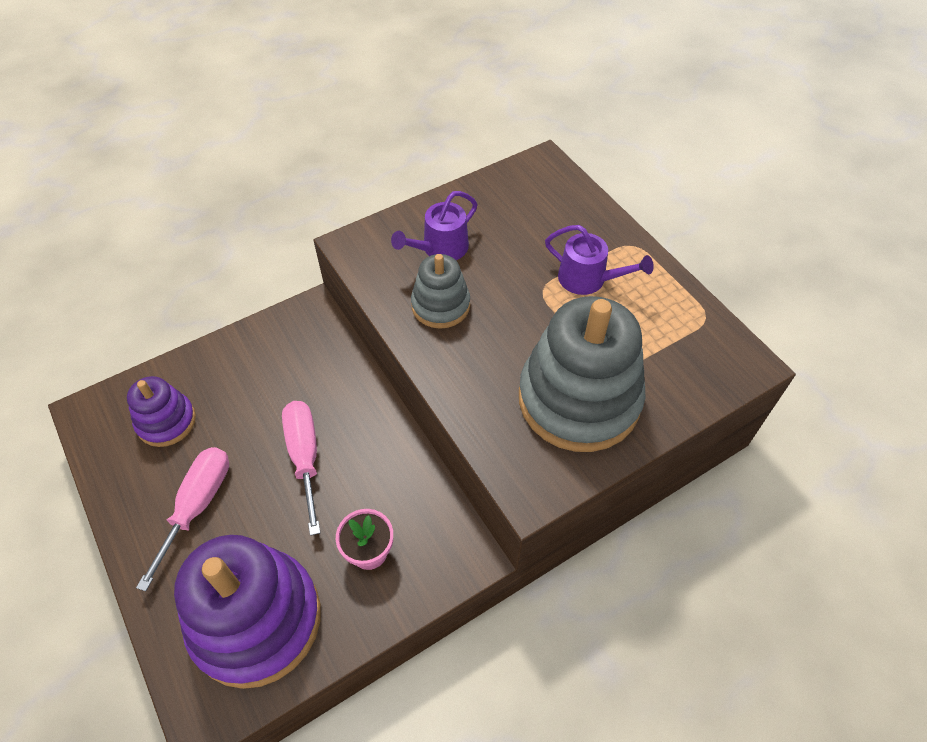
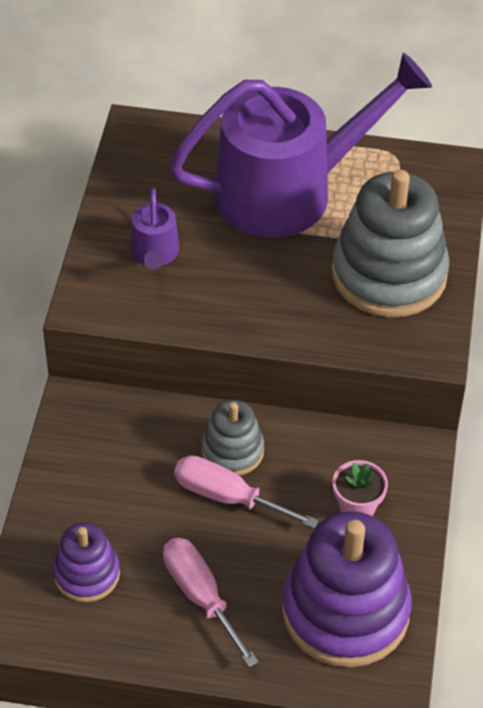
camera: 50 degrees left, 5 degrees down
grey stacking toy [411,254,470,329] -> grey stacking toy moved to [202,400,264,476]
purple watering can [545,225,654,295] -> purple watering can [169,53,432,238], size x2.40

